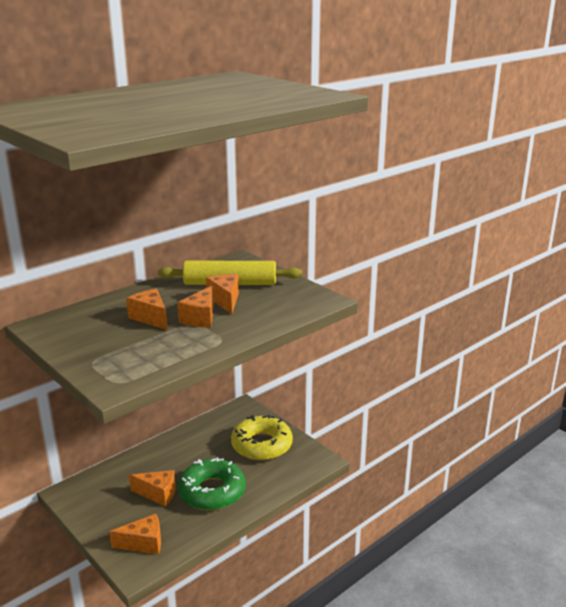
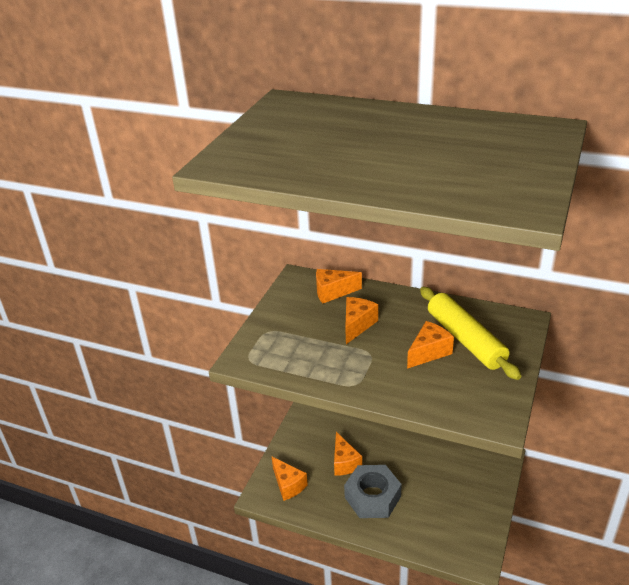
camera: 65 degrees right, 10 degrees up
orange cheese [177,285,214,328] -> orange cheese moved to [316,269,362,303]
green donut [178,457,246,510] -> grey nut [344,465,402,518]
yellow donut [231,415,293,461] -> none

